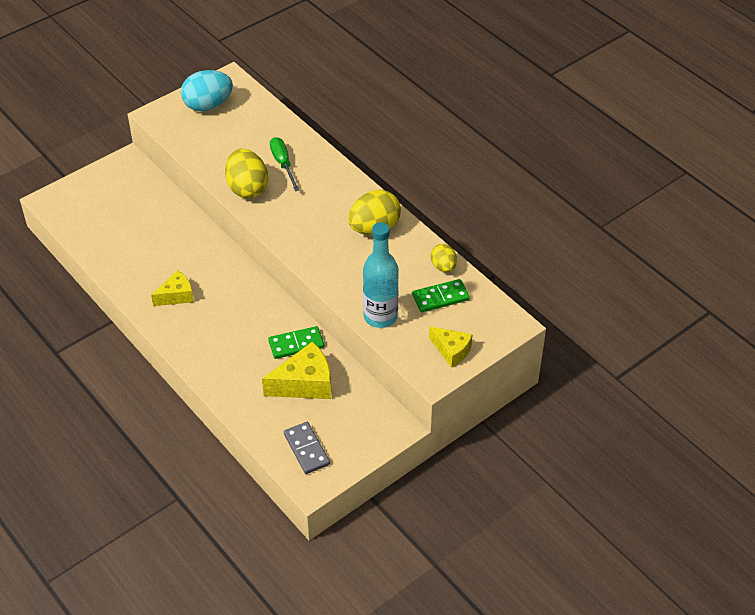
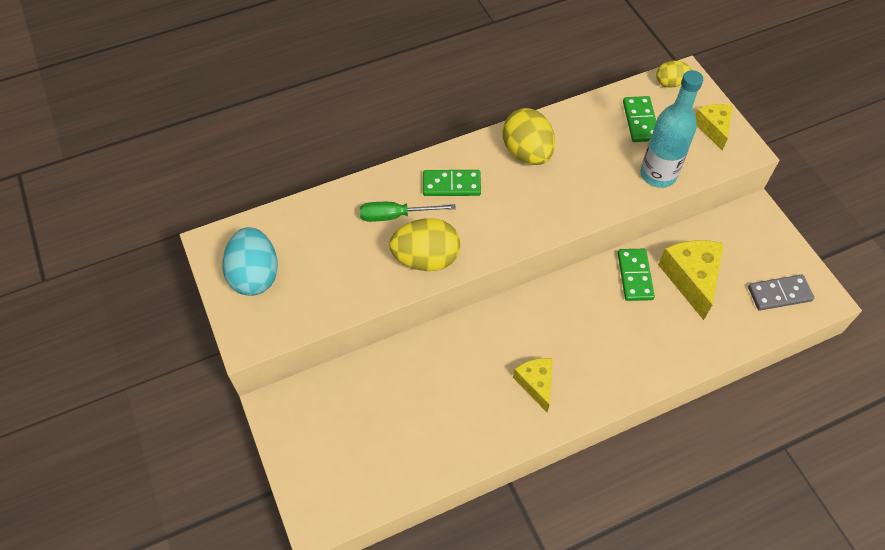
camera: 75 degrees left, 10 degrees up
yellow cheese [429,327,473,368] -> yellow cheese turned 60 degrees counterclockwise [695,104,732,150]
yellow egg [431,244,457,272] -> yellow egg moved to [656,60,692,88]
none -> green domino [423,170,481,196]

